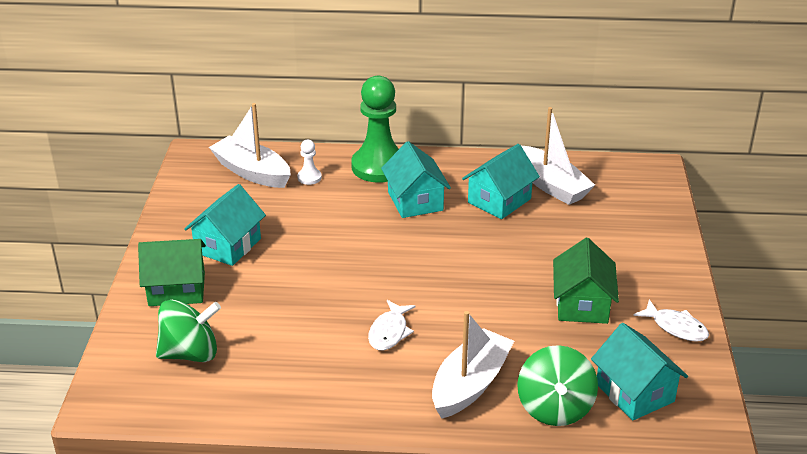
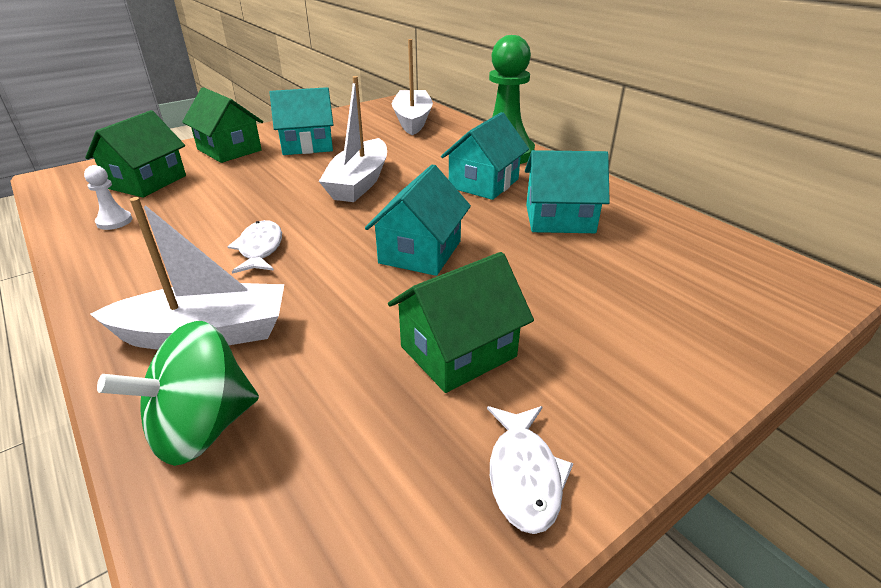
camera: 50 degrees right, 0 degrees up
green spinning top [156,300,221,362] -> green house [85,110,186,197]
white pawn [297,140,322,185] -> white pawn moved to [84,165,132,230]
white fish [368,300,415,350] -> white fish turned 105 degrees clockwise [227,220,282,274]
white boat [521,107,595,205] -> white boat moved to [319,76,387,202]
turquoise house [591,323,688,421] -> turquoise house moved to [365,164,471,276]

